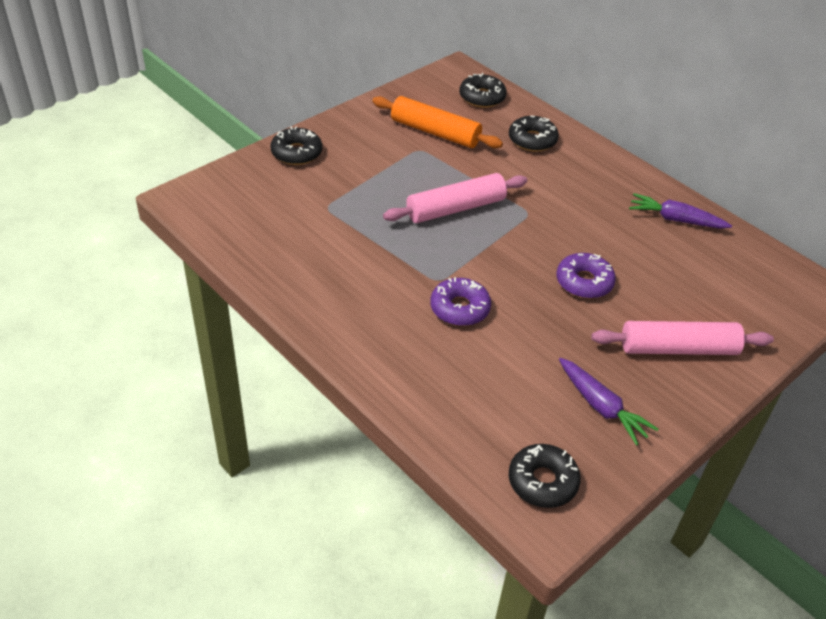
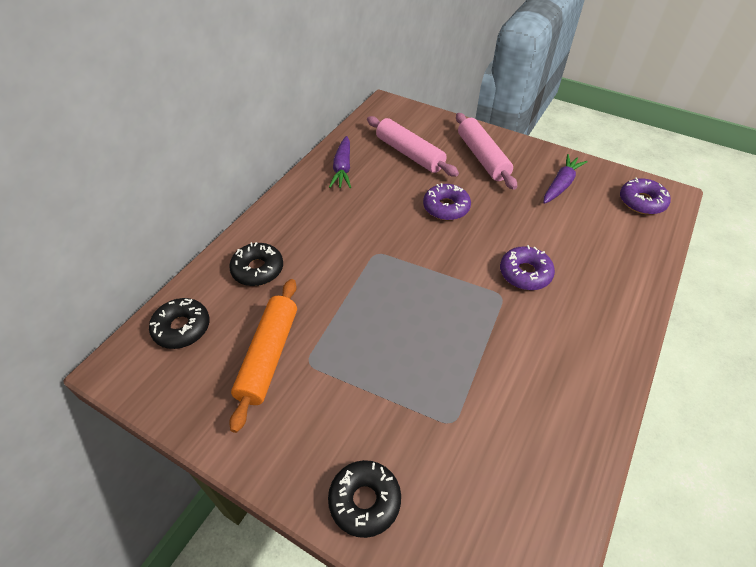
camera: 105 degrees left, 5 degrees up
pink rolling pin [383,173,527,223] -> pink rolling pin moved to [367,116,459,177]
black donut [509,444,581,508] -> purple donut [620,177,671,215]

